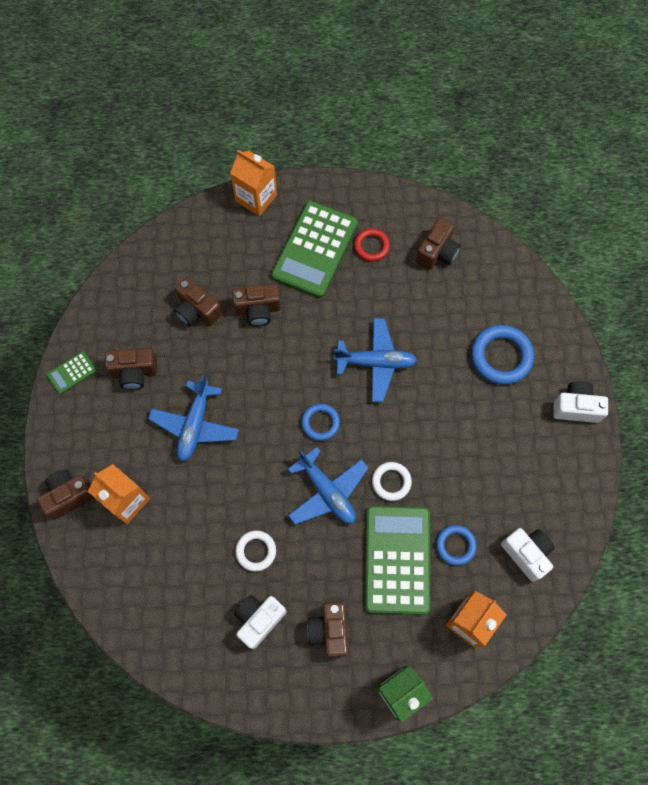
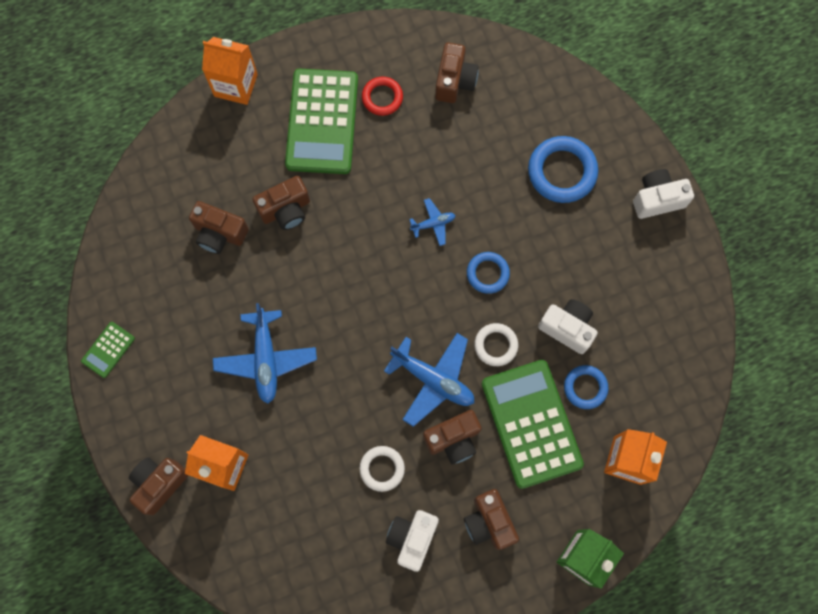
camera: 20 degrees left, 5 degrees up
brown camera [105,348,157,390] -> brown camera moved to [423,410,482,464]
blue ring [301,403,340,441] -> blue ring moved to [467,252,510,294]
blue plane [334,318,417,402] -> blue plane [409,198,456,246], size x0.51
white camera [501,528,555,582] -> white camera moved to [538,299,598,354]

